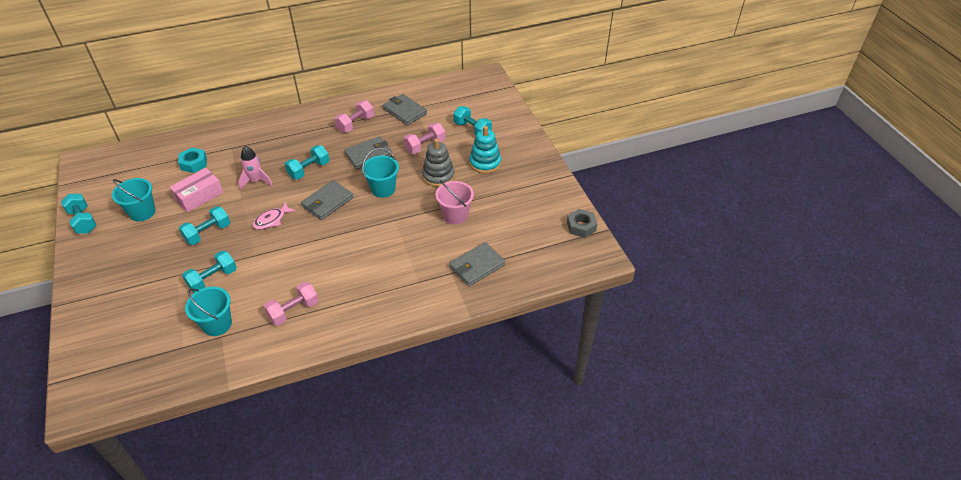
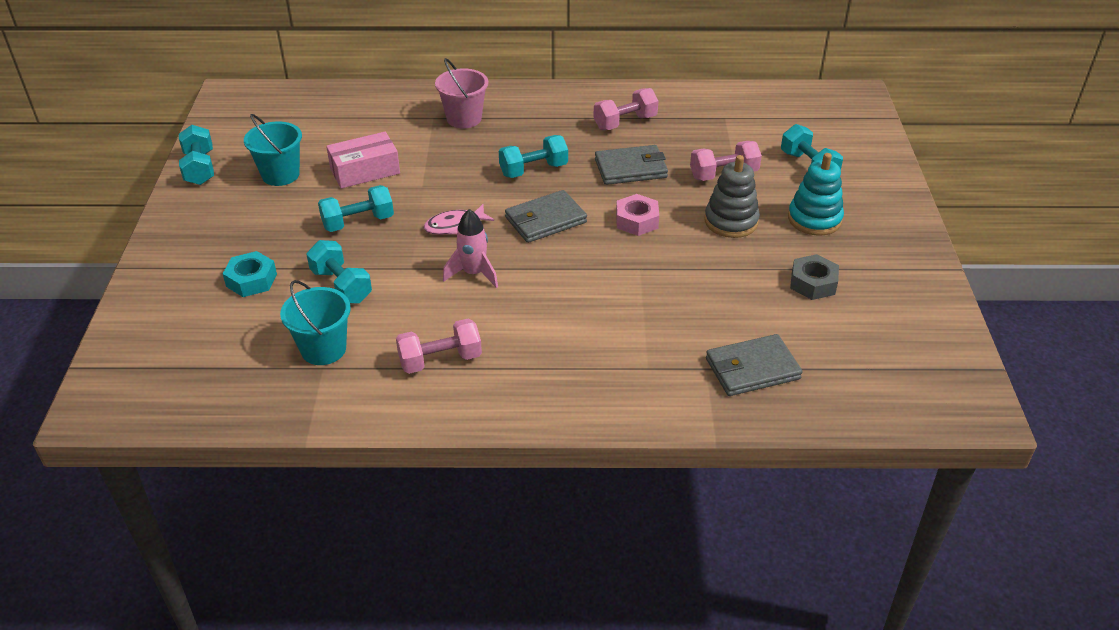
camera: 20 degrees right, 5 degrees down
turquoise nut [178,148,207,173] -> turquoise nut moved to [223,251,277,297]
turquoise dumbbell [182,251,237,293] -> turquoise dumbbell turned 75 degrees clockwise [306,240,372,303]
pink rocket [238,146,272,190] -> pink rocket moved to [443,209,498,288]
turquoise bucket [362,148,399,198] -> pink nut [616,194,659,236]
grey wallet [383,94,427,125] -> none
pink bucket [435,180,474,225] -> pink bucket moved to [435,58,488,128]
grey nut [567,209,597,238] -> grey nut moved to [790,254,839,300]

